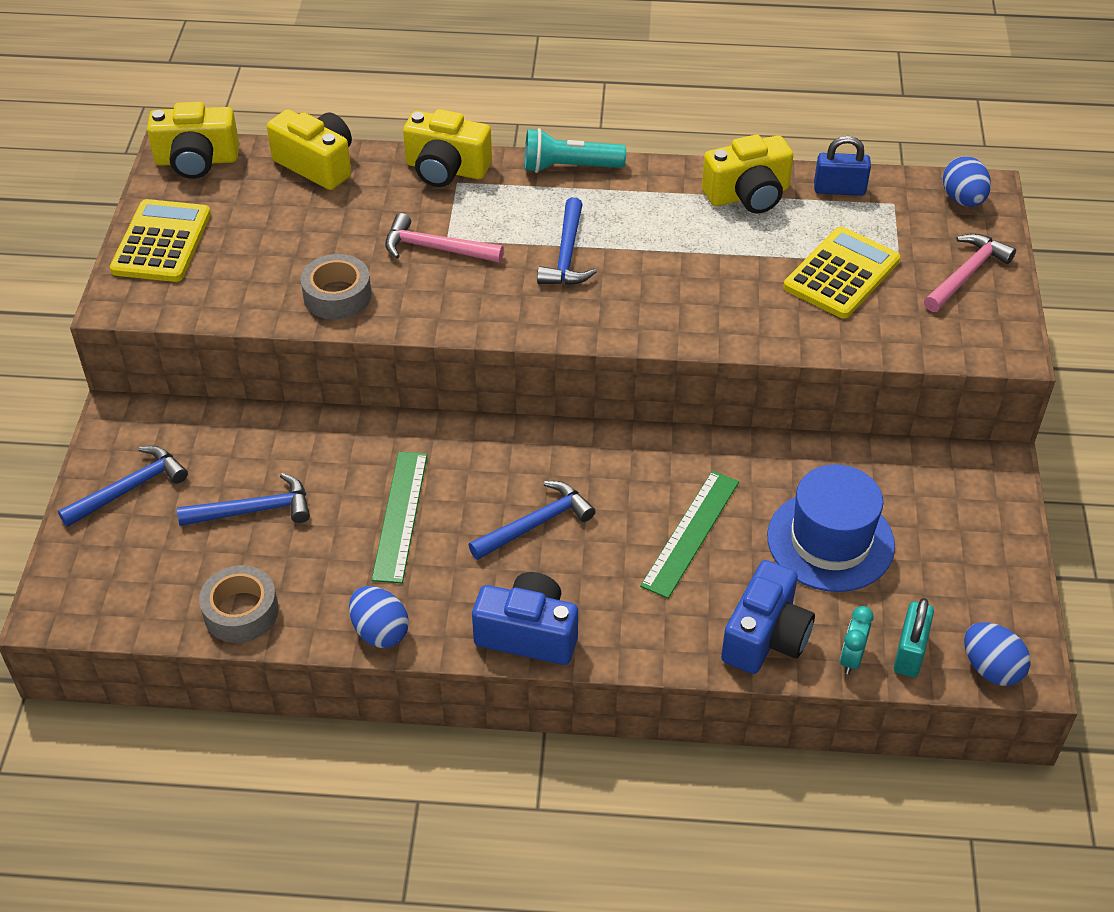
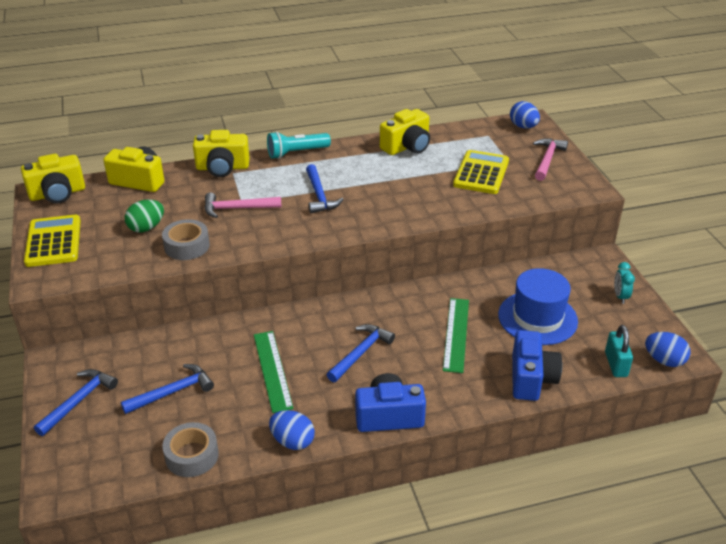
camera: 20 degrees left, 10 degrees down
blue padlock [814,136,871,196] -> none
turquoise clock [840,606,874,675] -> turquoise clock moved to [614,262,635,304]
none -> green egg [125,199,164,232]

